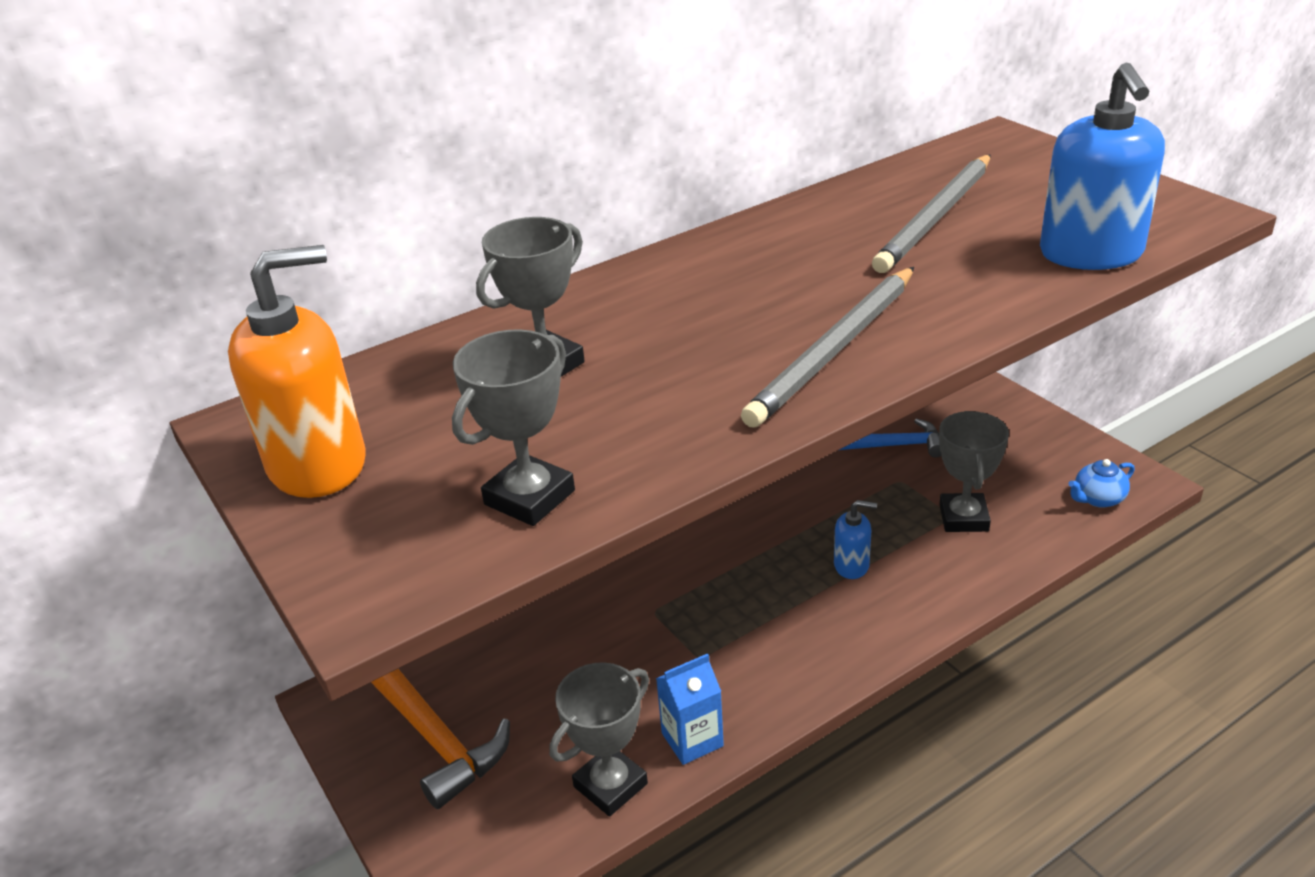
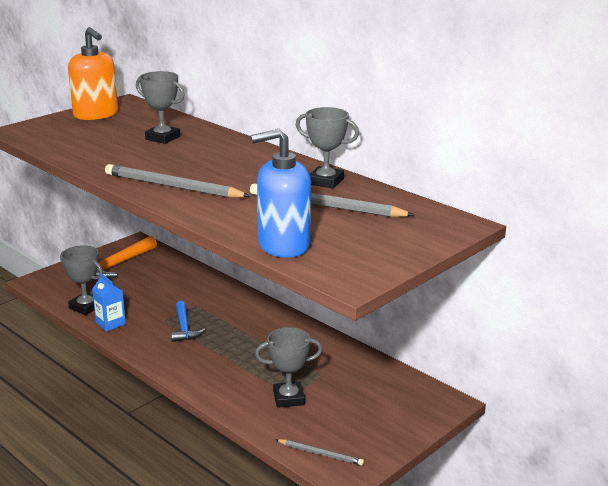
camera: 75 degrees right, 10 degrees down
grey trophy [452,329,575,526] -> grey trophy moved to [296,107,359,189]
blue soap dispenser [834,500,877,579] -> none
blue hammer [839,418,941,458] -> blue hammer moved to [171,301,205,342]
blue teapot [1068,459,1135,508] -> grey pencil [275,439,364,466]

